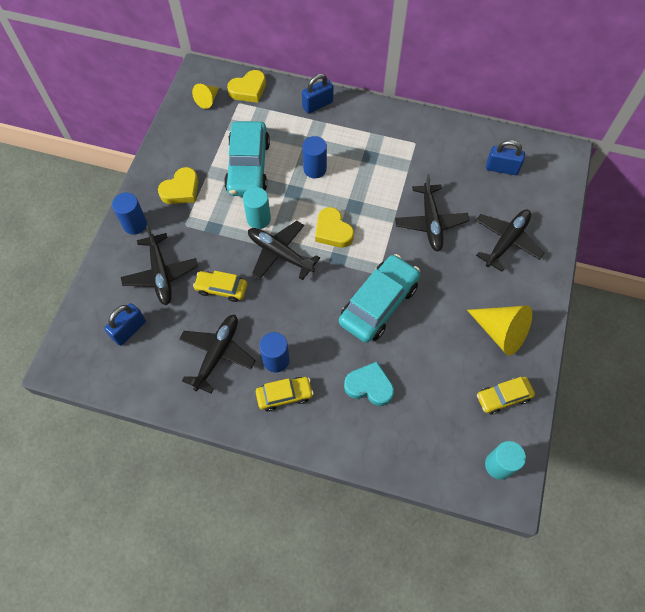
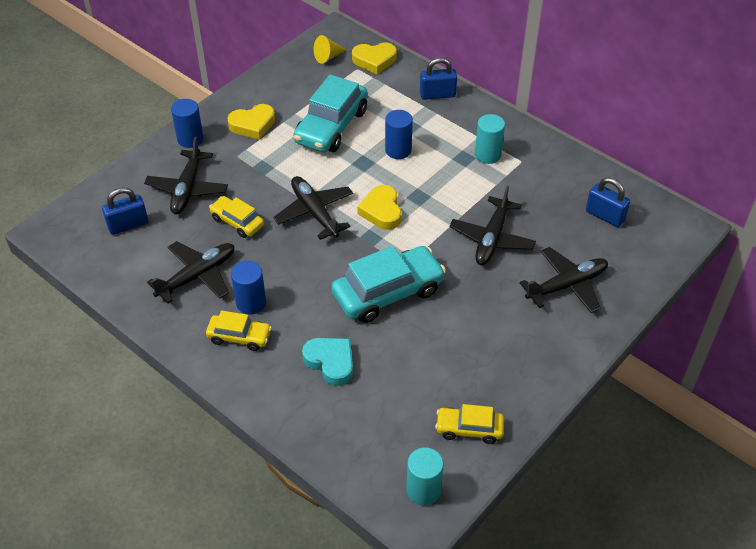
camera: 25 degrees right, 15 degrees down
turquoise cylinder [243,187,271,229] -> turquoise cylinder moved to [475,114,505,164]
yellow cone [467,305,532,356] -> none

